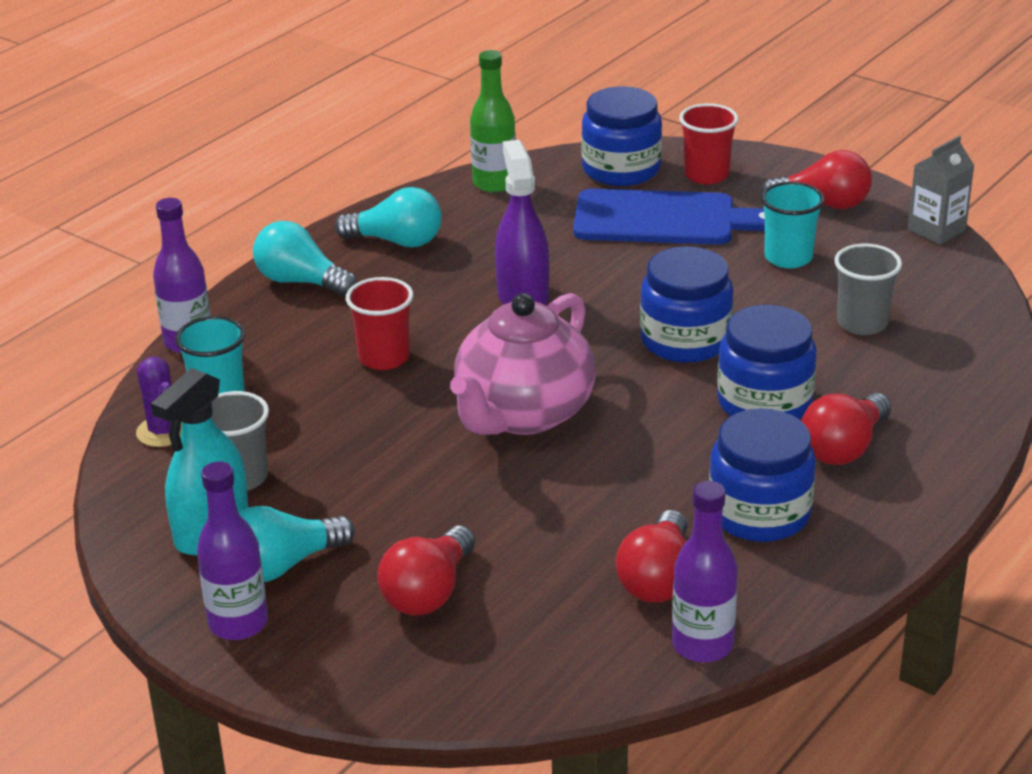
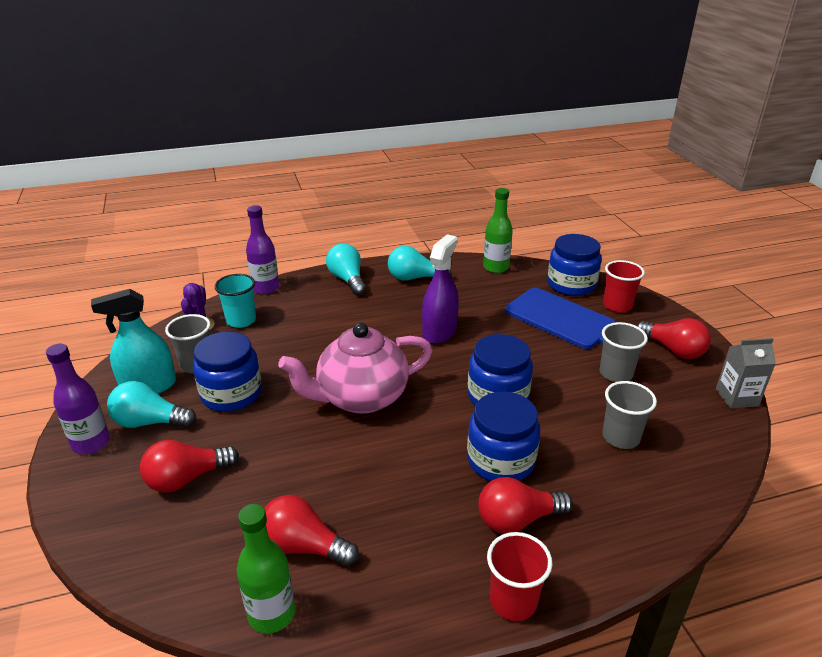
camera: 35 degrees right, 0 degrees up
turquoise light bulb [335,187,442,248] -> turquoise light bulb turned 135 degrees clockwise [388,246,452,281]
red cup [346,277,413,370] -> red cup moved to [487,532,553,621]
red light bulb [615,510,688,603] -> red light bulb turned 60 degrees clockwise [264,495,359,566]
purple bottle [672,481,738,663] -> green bottle [237,504,295,634]
blue jar [709,408,816,542] -> blue jar moved to [193,332,262,412]
turquoise cup [761,181,825,268] -> grey cup [600,322,648,382]

